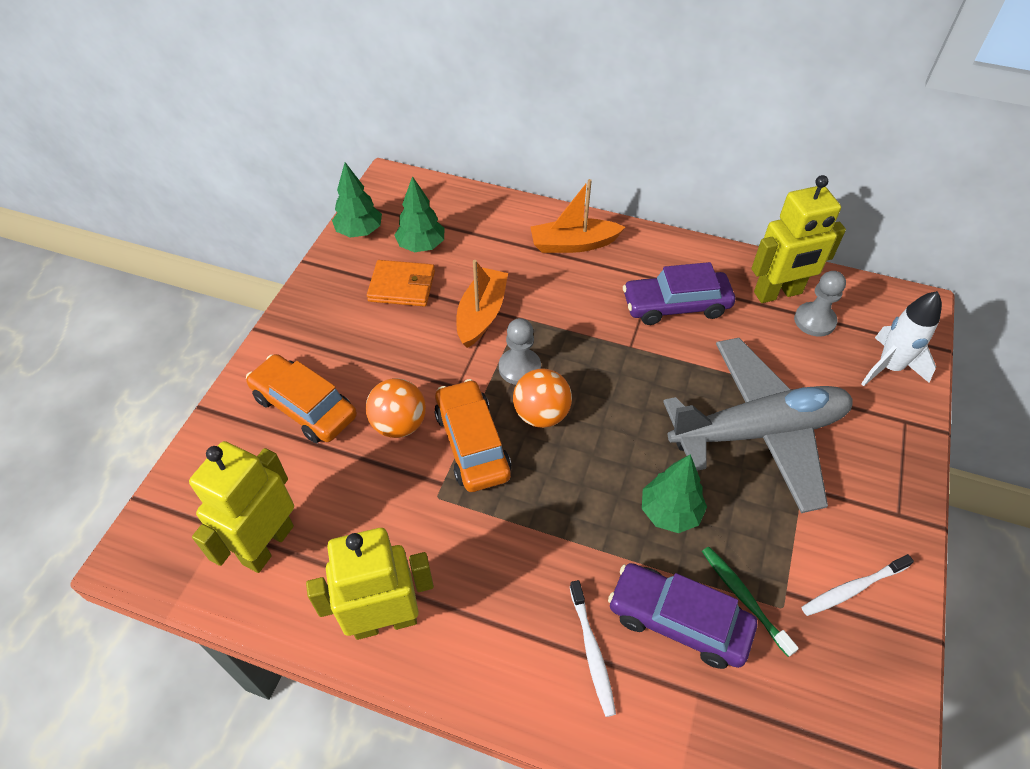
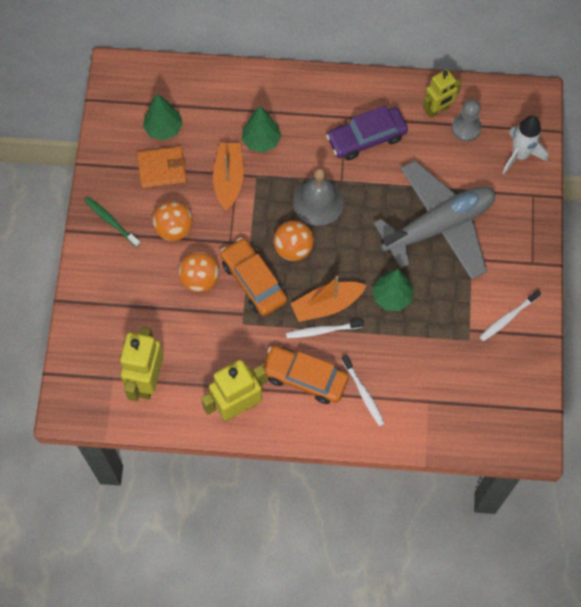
camera: 15 degrees left, 15 degrees up
orange car [246,354,357,443] -> orange car moved to [262,346,349,404]
green tree [332,162,382,238] -> green tree moved to [242,106,281,153]
grey pawn [499,318,541,385] -> none
orange boat [530,179,625,253] -> orange boat moved to [291,276,367,322]
purple car [608,563,757,669] -> none
green toothbrush [702,547,799,657] -> green toothbrush moved to [84,197,141,247]
yellow robot [751,175,846,303] -> yellow robot [423,69,461,118], size x0.66
none -> orange ball [153,201,193,241]
none -> white toothbrush [286,320,364,338]
none -> grey bell [293,168,344,226]

